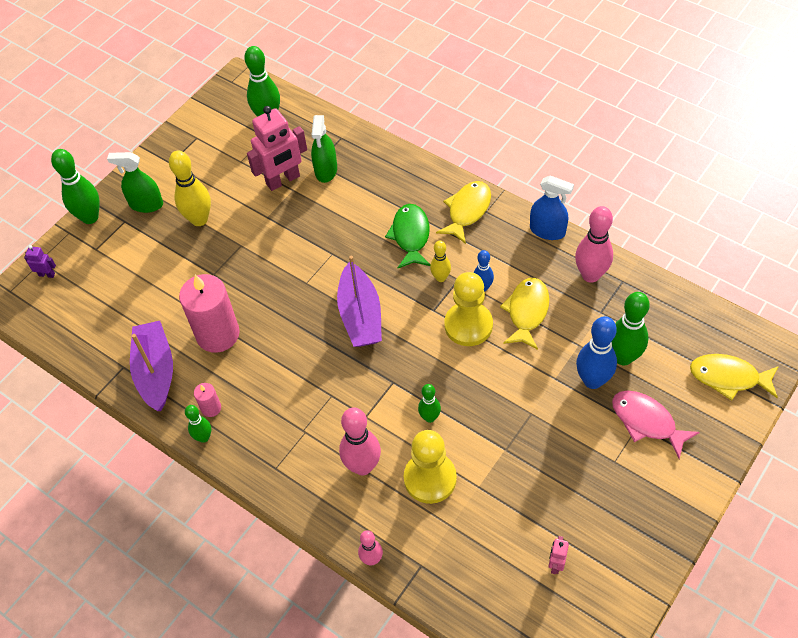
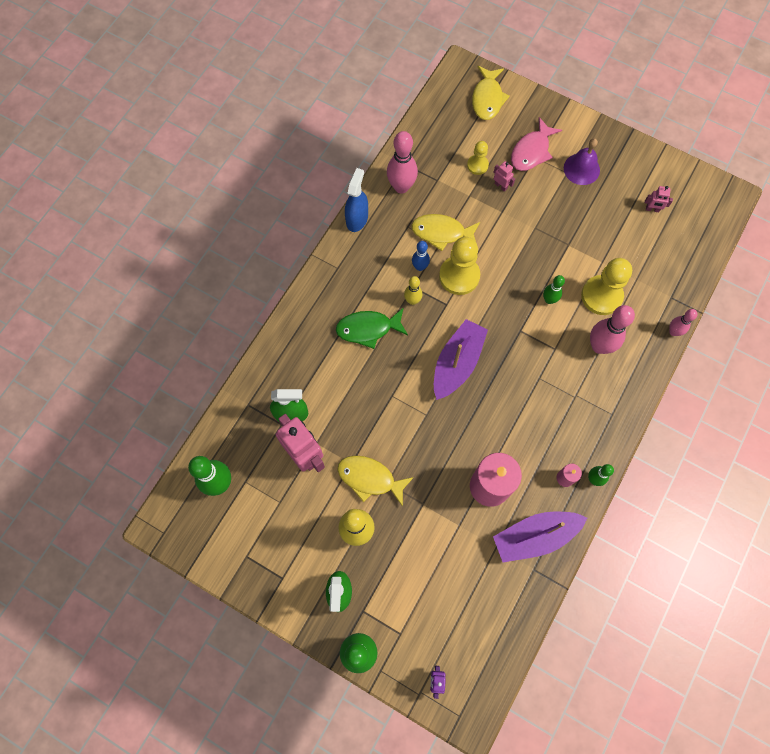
camera: 100 degrees left, 15 degrees up
purple boat [337,255,382,347] -> purple boat turned 45 degrees counterclockwise [434,319,488,400]
yellow fish [436,181,491,244] -> yellow fish moved to [337,456,414,507]
blue bowling pin [576,316,617,389] -> pink robot [493,161,515,192]
green bowling pin [611,292,650,365] -> yellow pawn [467,141,489,175]
none -> purple bell [564,138,600,185]

